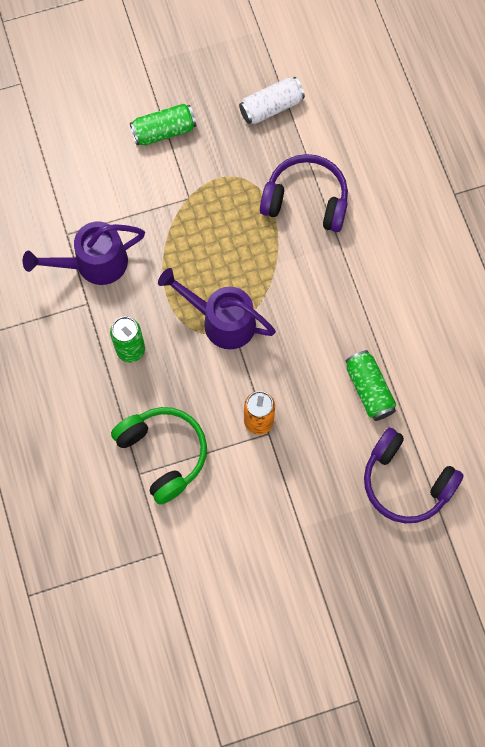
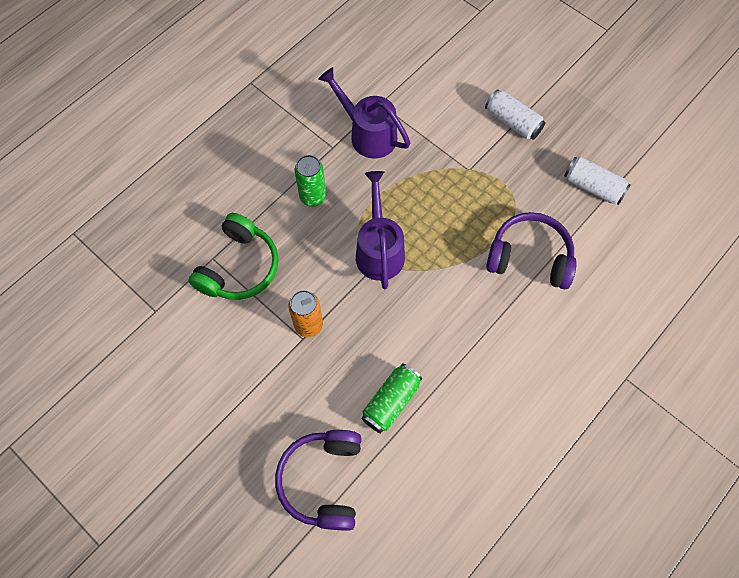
camera: 60 degrees right, 5 degrees down
green can [130,104,196,145] -> white can [485,89,545,140]
purple headphones [260,154,348,232] -> purple headphones turned 60 degrees counterclockwise [486,212,577,289]

